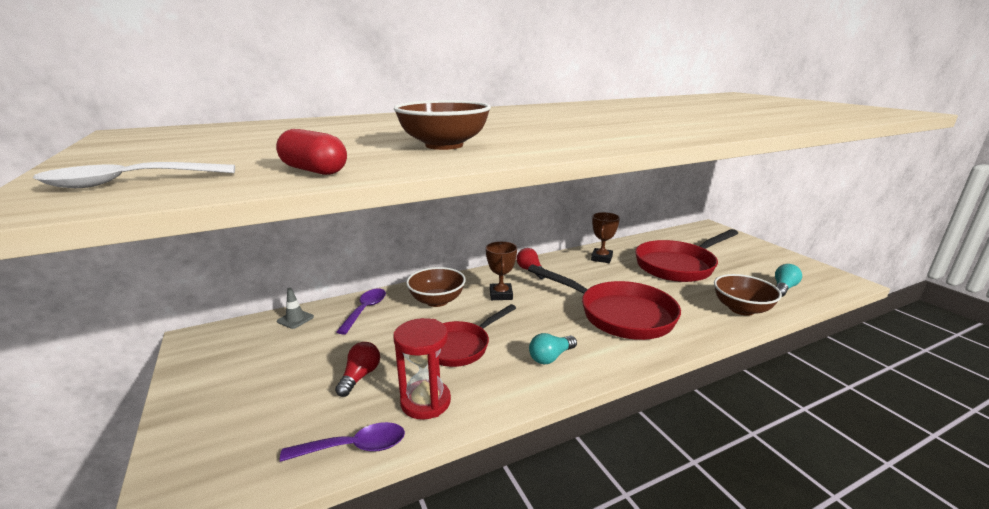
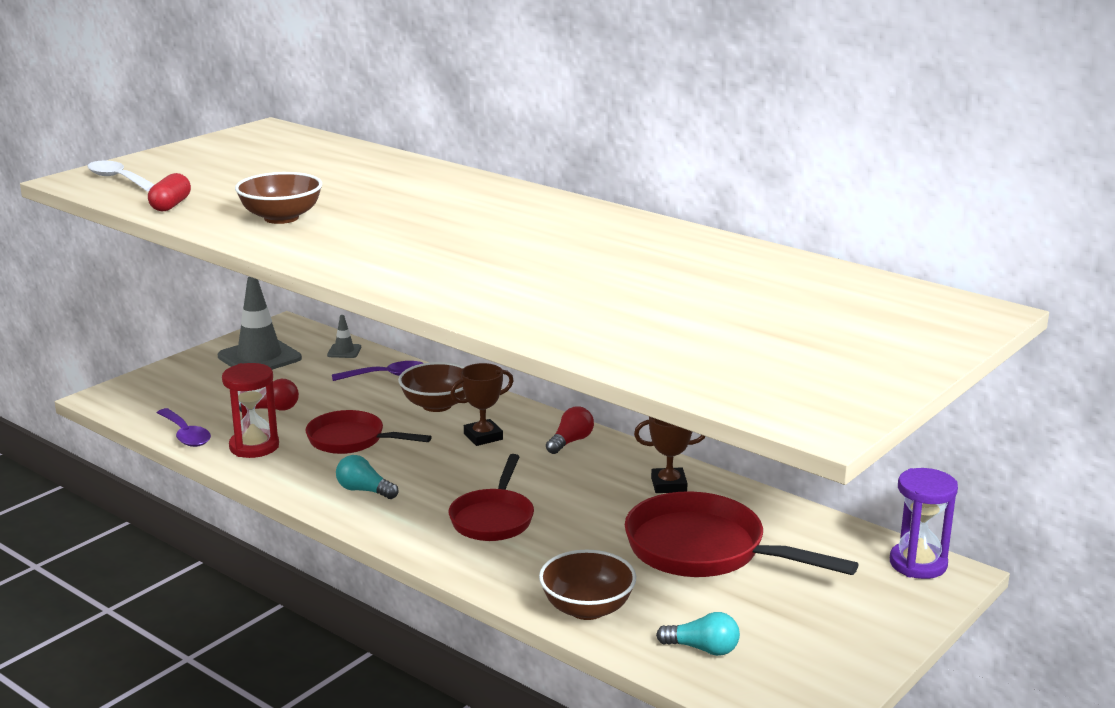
camera: 65 degrees right, 0 degrees up
red pan [528,265,681,340] -> red pan [449,454,534,541], size x0.64
none -> grey traffic cone [218,277,302,370]
none -> purple hourglass [890,468,958,579]

